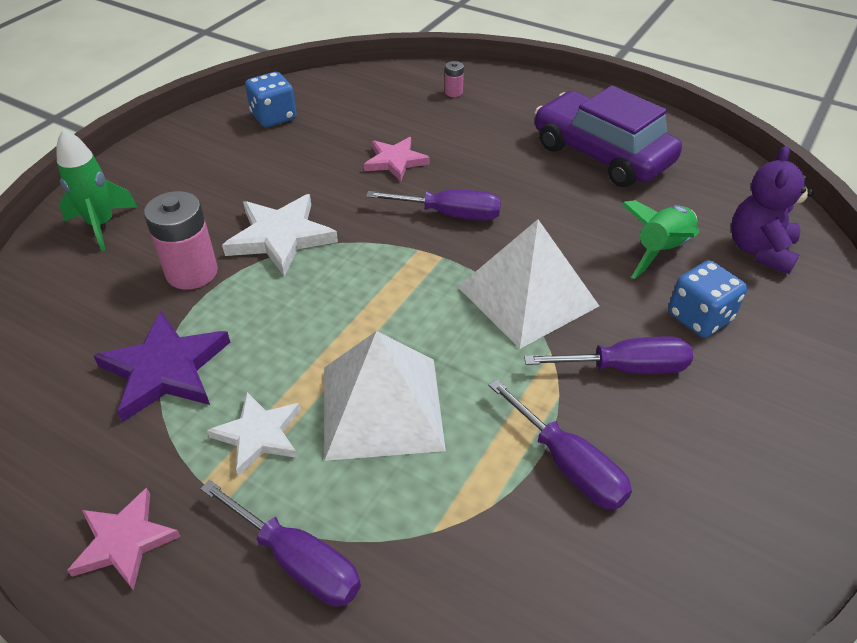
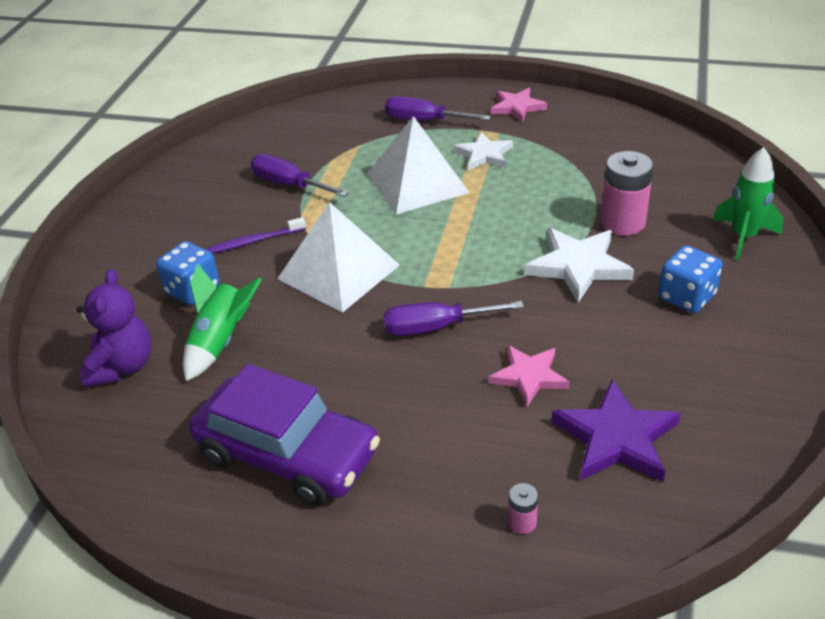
camera: 165 degrees right, 5 degrees down
purple star [93,311,230,422] -> purple star moved to [552,379,681,482]
blue dice [245,72,297,127] -> blue dice moved to [658,245,722,313]
purple screwdriver [524,336,693,374] -> purple toothbrush [206,217,306,253]

